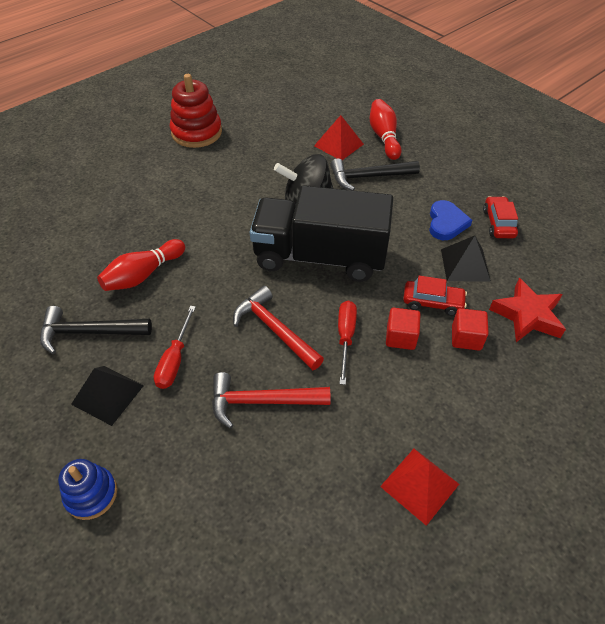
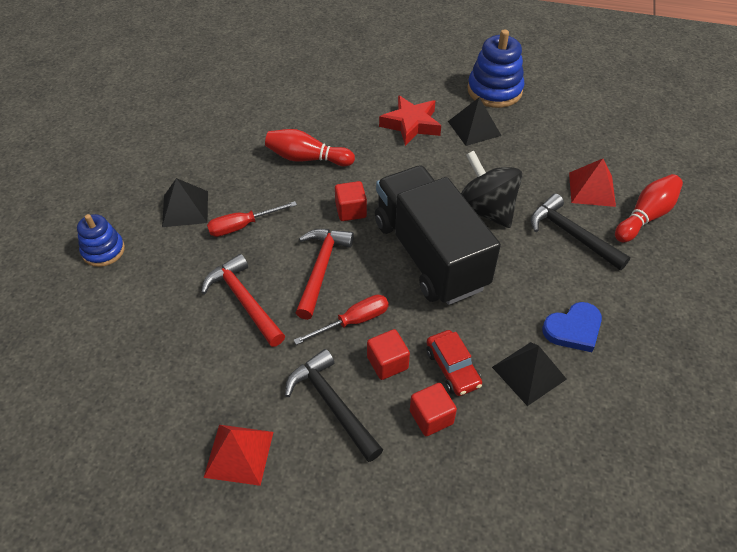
camera: 55 degrees right, 0 degrees up
black hammer [40,306,152,354] -> black hammer moved to [285,349,383,462]
red stacking toy [170,74,222,148] -> blue stacking toy [468,29,524,108]
red car [483,196,518,238] -> none
red star [489,278,566,342] -> red star moved to [379,95,441,146]
none -> red cube [335,181,367,221]
none -> black pyramid [448,97,502,146]

